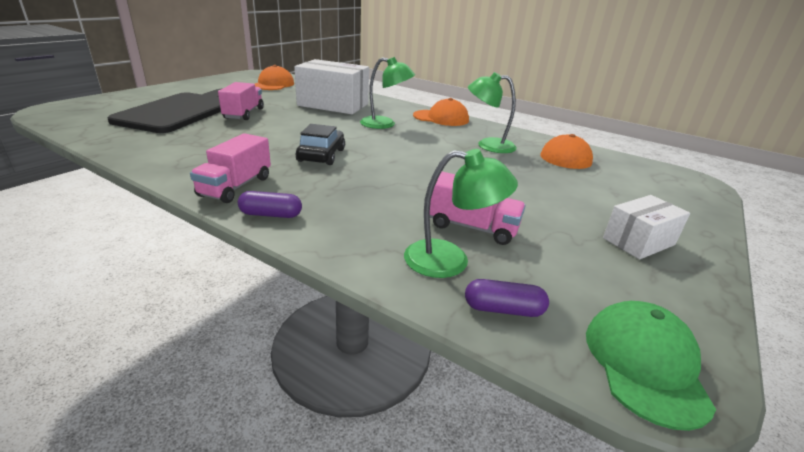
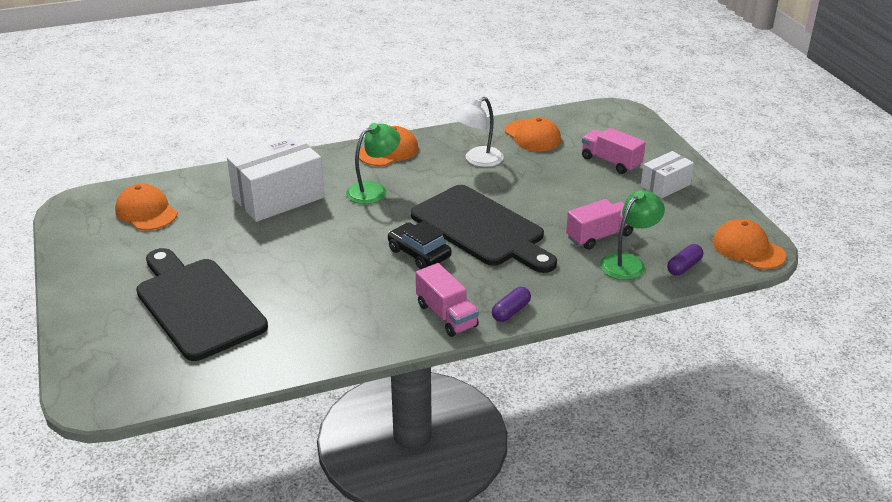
camera: 50 degrees left, 5 degrees up
pink truck [218,82,264,120] -> pink truck moved to [582,128,646,174]
green lamp [468,72,517,153] -> white lamp [452,97,504,167]
green cap [586,301,716,431] -> orange cap [713,219,786,269]
white box [603,195,690,259] -> white box turned 45 degrees clockwise [641,151,694,198]
none -> black cutting board [411,185,557,273]

